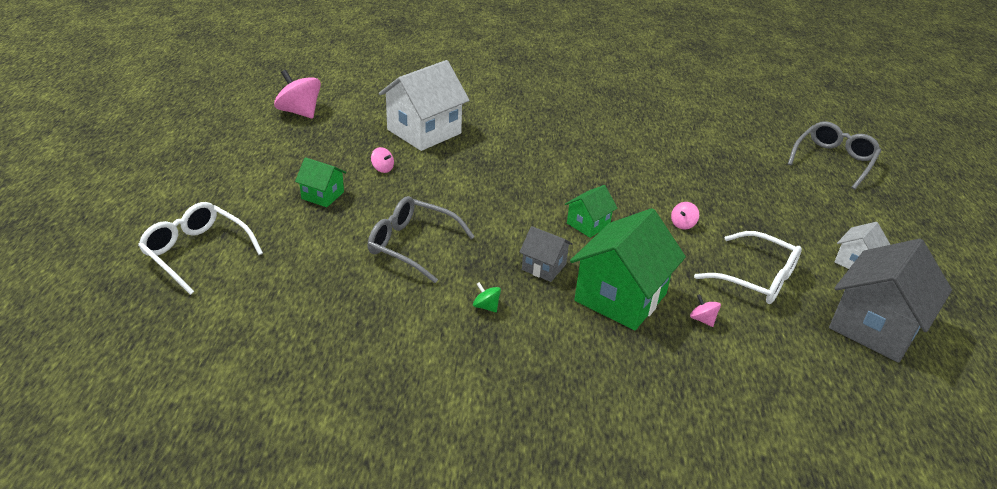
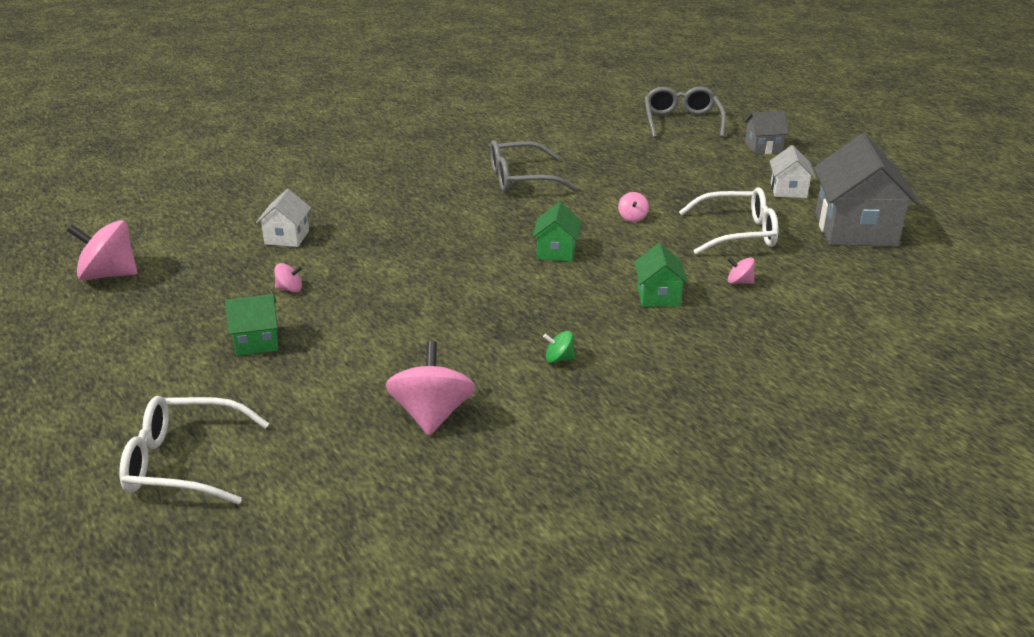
camera: 35 degrees left, 5 degrees down
grey glasses [368,196,475,283] -> grey glasses moved to [490,140,577,192]
white house [379,60,470,151] -> white house [256,189,311,247], size x0.51
grey house [519,226,573,282] -> grey house moved to [745,111,789,154]
green house [570,208,686,330] -> green house [634,243,688,307], size x0.51
none -> pink spinning top [386,341,475,436]

